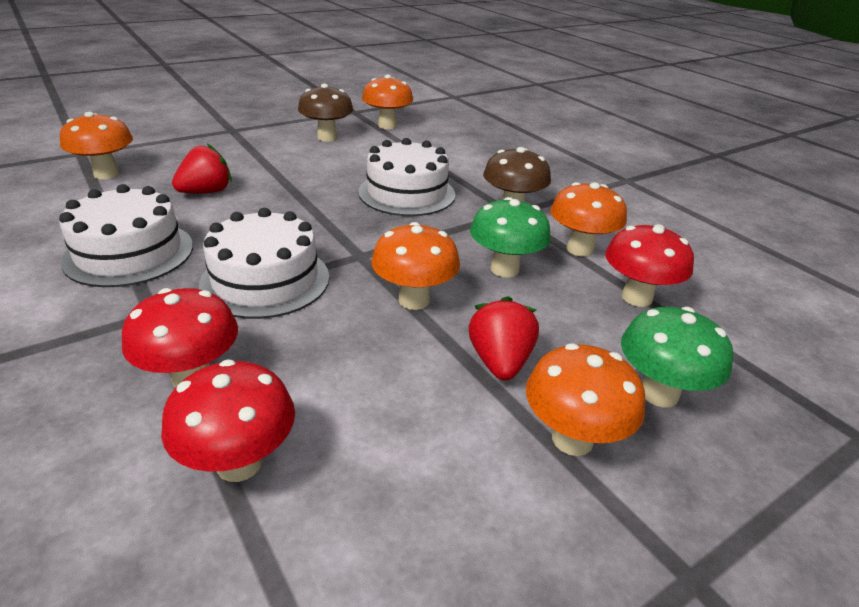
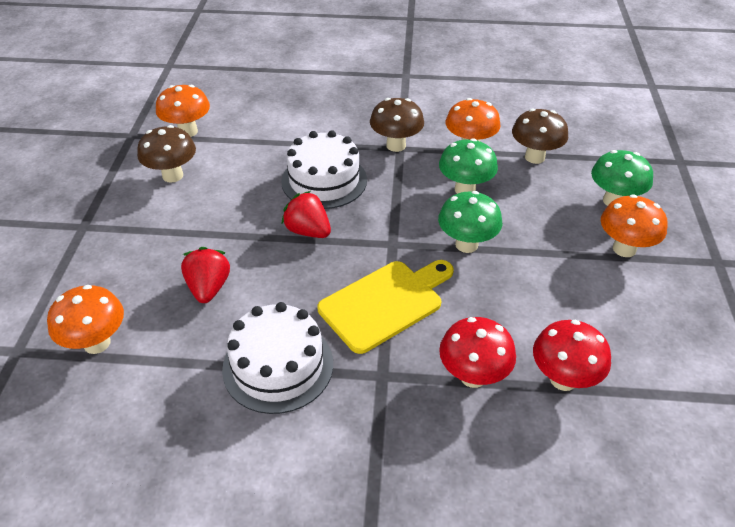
camera: 50 degrees left, 10 degrees up
white cake [199,208,329,319] -> yellow cutting board [318,260,454,354]
orange mushroom [371,222,460,310] -> green mushroom [438,191,502,253]
red strawberry [469,296,539,381] -> red strawberry moved to [281,191,331,238]
red mushroom [605,224,694,307] -> brown mushroom [512,108,568,164]

